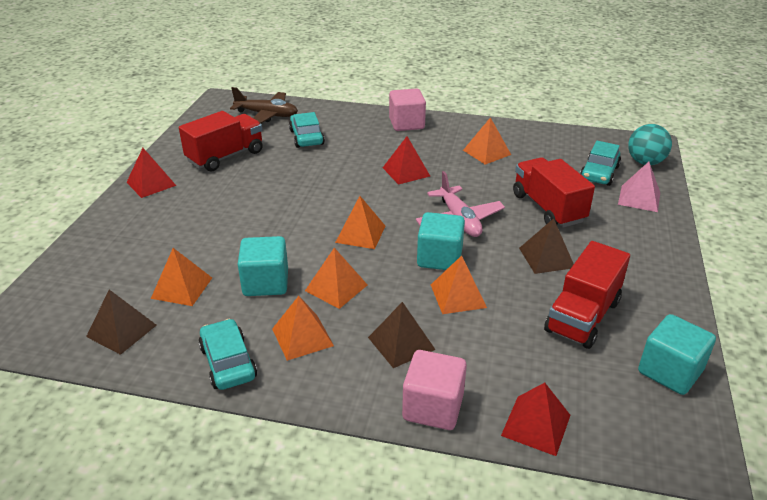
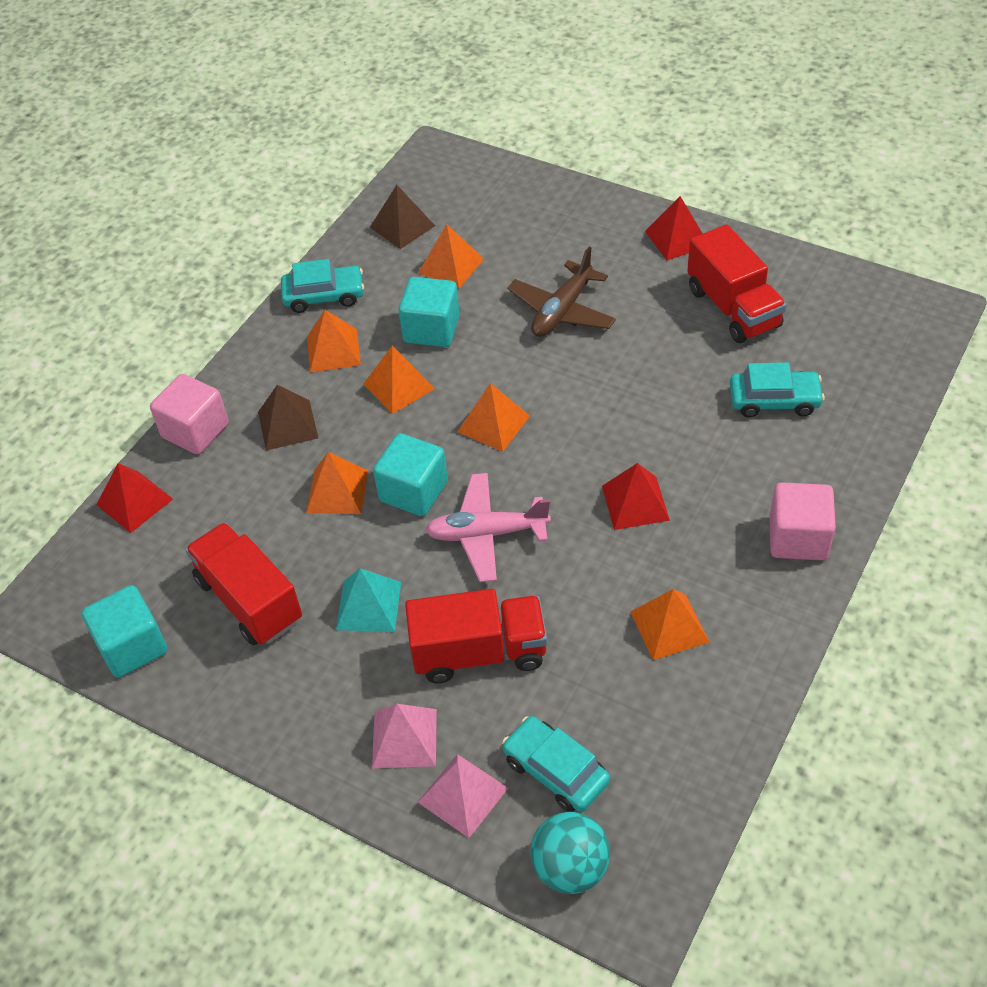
camera: 110 degrees right, 15 degrees up
brown plane [230,87,298,123] -> brown plane moved to [507,247,616,337]
brown pyramid [519,218,574,274] -> turquoise pyramid [336,568,401,632]
none -> pink pyramid [372,704,437,768]

